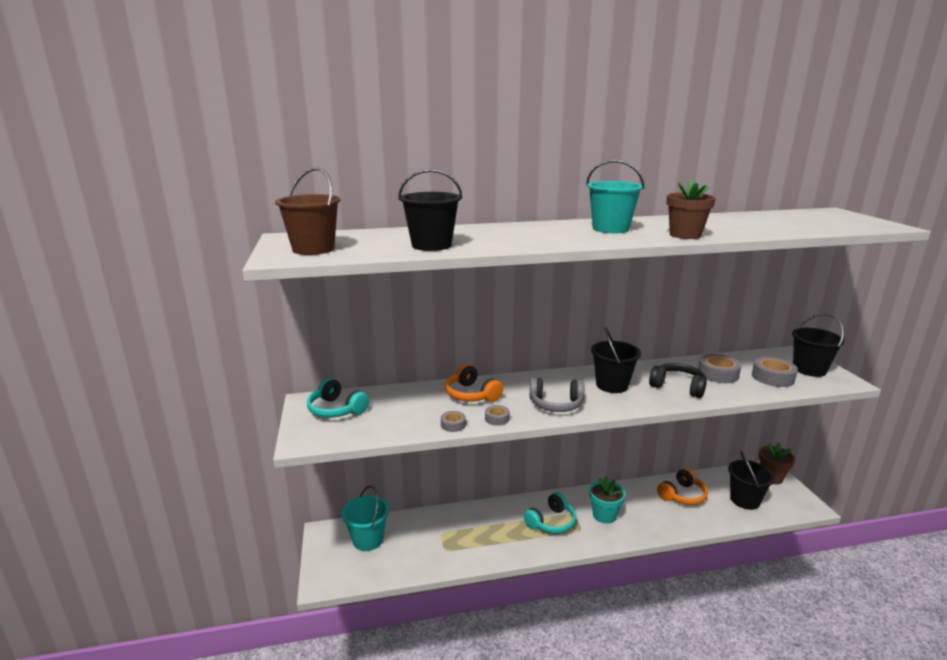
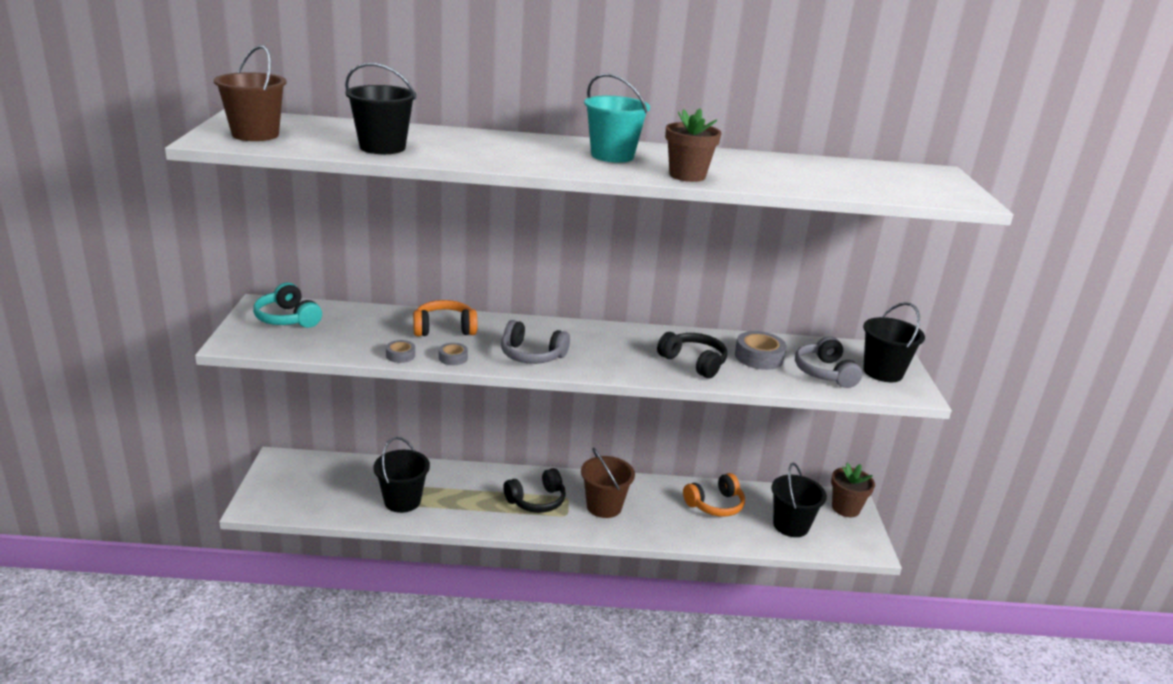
camera: 10 degrees right, 5 degrees up
turquoise bucket [342,485,389,551] -> none
orange headphones [445,364,503,402] -> orange headphones turned 105 degrees clockwise [413,300,477,336]
turquoise headphones [524,492,576,534] -> black headphones [503,468,566,513]
turquoise flower pot [589,476,626,524] -> brown bucket [581,448,635,518]
black bucket [591,327,641,393] -> black bucket moved to [374,437,430,513]
grey tape [752,357,798,387] -> grey headphones [795,336,862,388]

